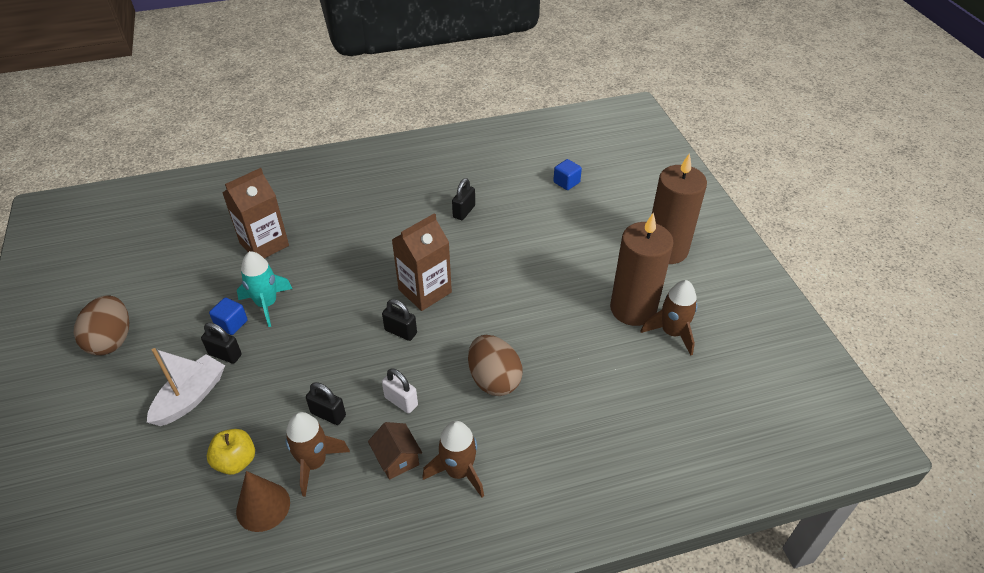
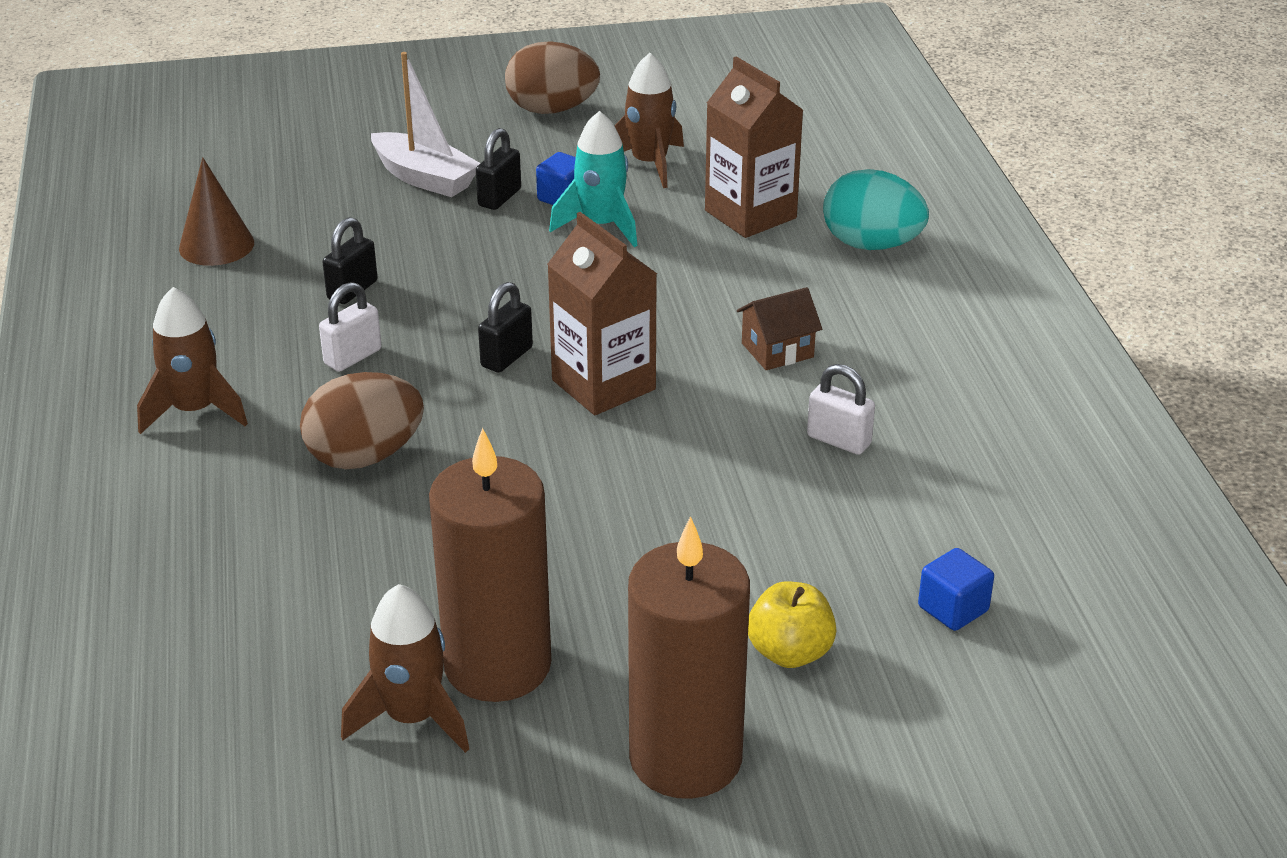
camera: 95 degrees right, 10 degrees down
yellow apple [207,429,255,475] -> yellow apple moved to [748,582,837,668]
brown rocket [285,412,350,497] -> brown rocket moved to [615,53,684,188]
brown house [368,422,422,480] -> brown house moved to [737,287,822,370]
black padlock [452,178,475,220] -> white padlock [807,364,875,455]
none -> turquoise egg [823,169,929,250]

